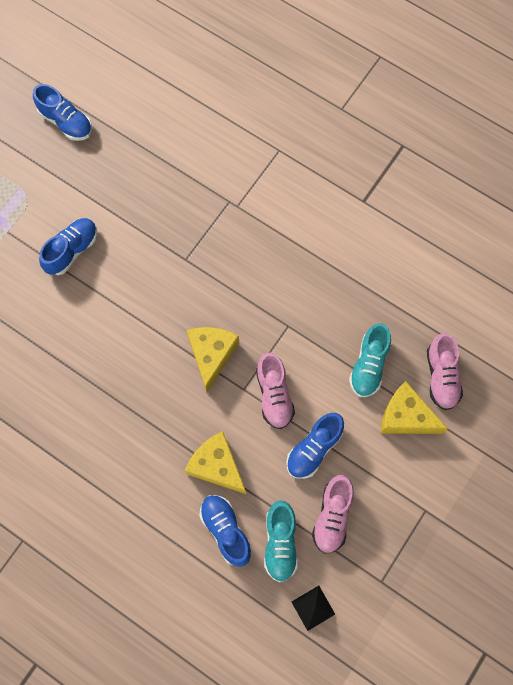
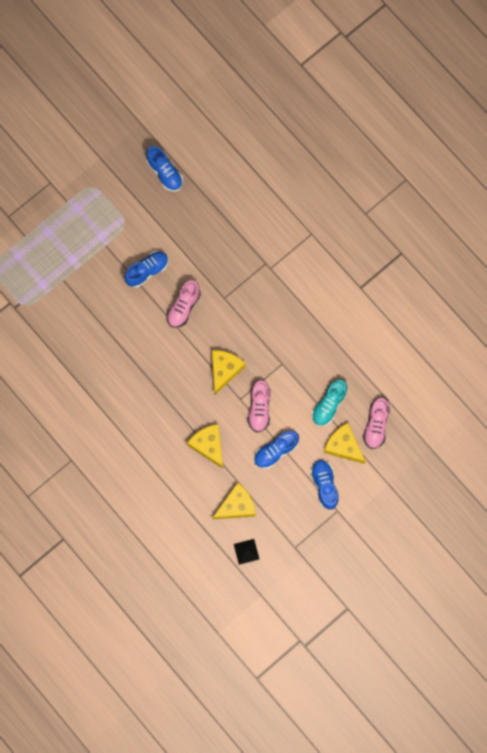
camera: 15 degrees right, 5 degrees up
blue shoe [199,495,252,567] -> blue shoe moved to [310,460,339,510]
turquoise shoe [264,500,298,582] -> yellow cheese [213,482,256,519]
pink shoe [312,475,354,553] -> pink shoe moved to [166,280,201,328]

